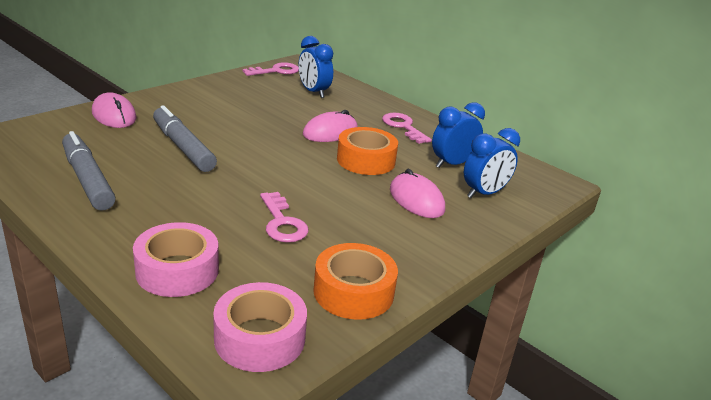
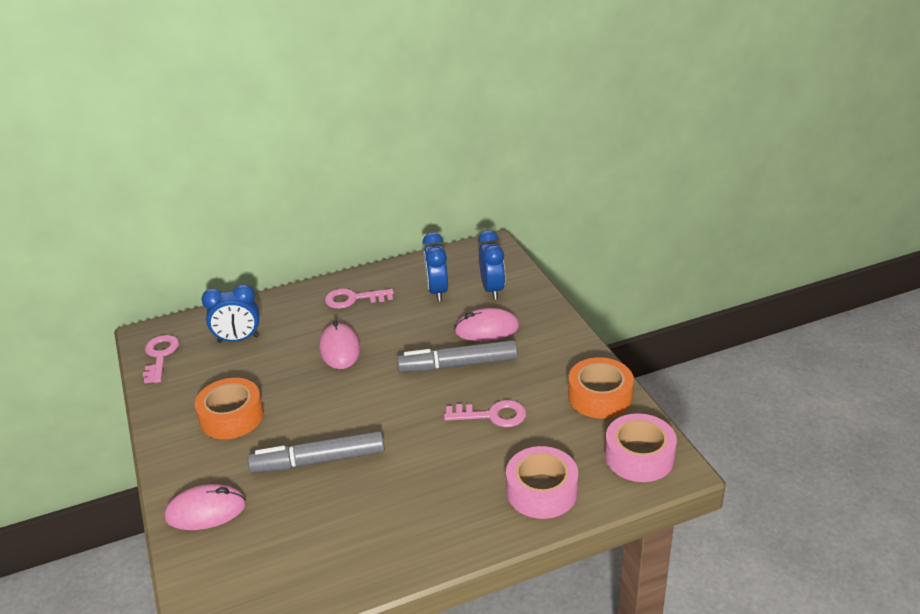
camera: 60 degrees left, 5 degrees up
grey marker [62,131,116,211] -> grey marker moved to [397,340,518,372]
orange tape [337,127,398,175] -> orange tape moved to [195,378,264,439]

